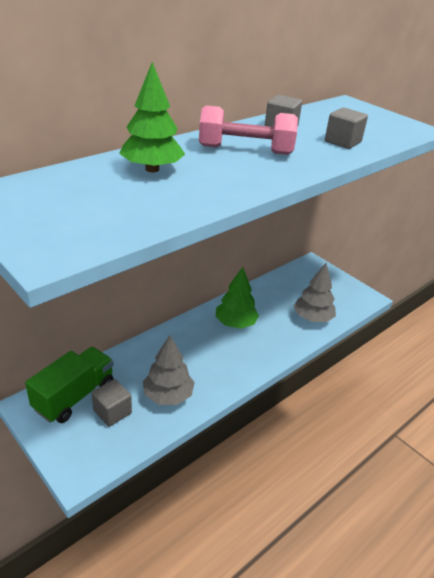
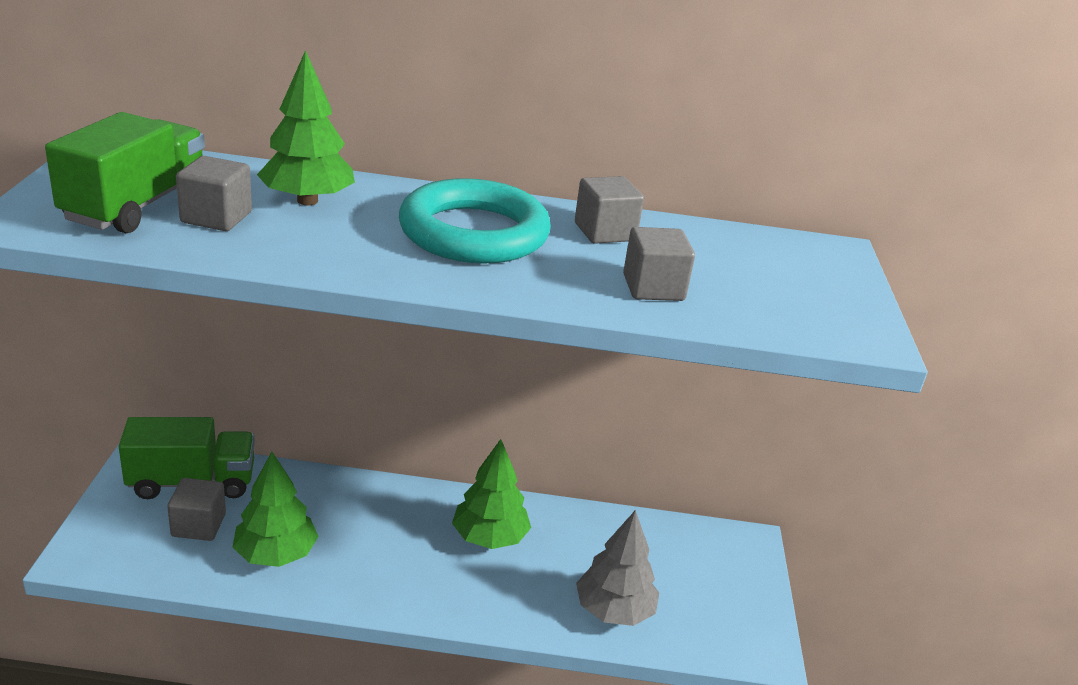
camera: 45 degrees right, 5 degrees down
grey tree [143,335,195,405] -> green tree [233,452,319,567]
pink dumbbell [199,105,298,155] -> turquoise ring [399,178,551,264]
none -> green truck [45,112,205,233]
none -> grey cube [176,156,252,231]

